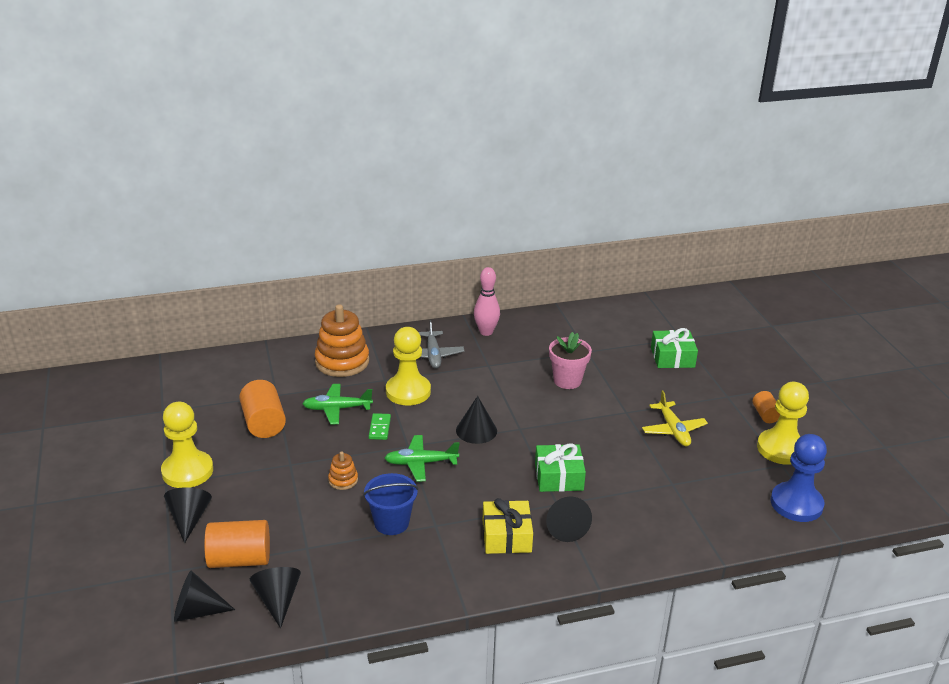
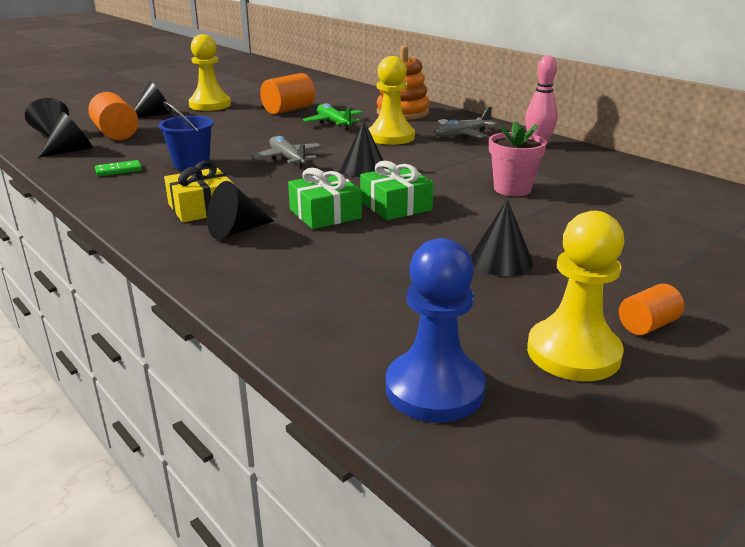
camera: 65 degrees right, 5 degrees down
orange stacking toy [328,451,358,490] -> none
green domino [369,413,391,440] -> green domino moved to [95,160,142,177]
green plane [385,435,459,482] -> grey plane [250,136,322,168]
yellow plane [642,390,708,446] -> black cone [470,199,533,276]
green gift [651,328,698,368] -> green gift moved to [360,161,434,220]

